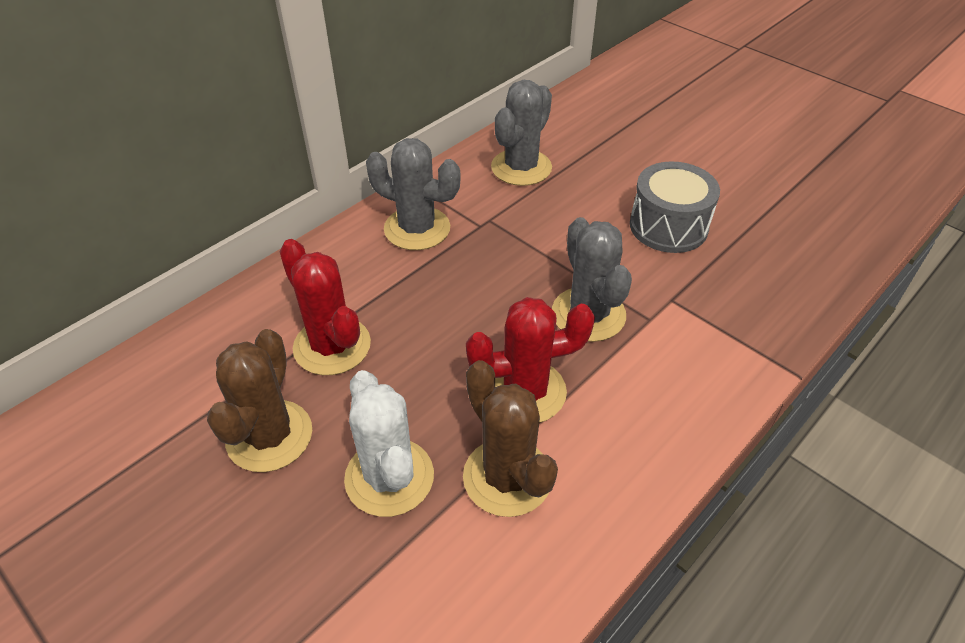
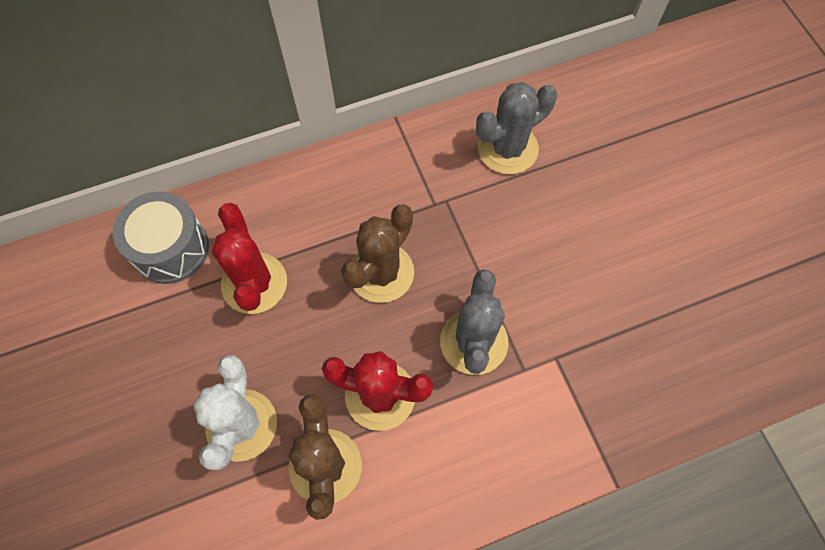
camera: 25 degrees right, 20 degrees up
brown cactus [207,329,312,472] -> brown cactus moved to [341,205,414,303]
grey cactus [366,138,460,250] -> none
grey drum [630,161,720,253] -> grey drum moved to [113,191,209,284]

